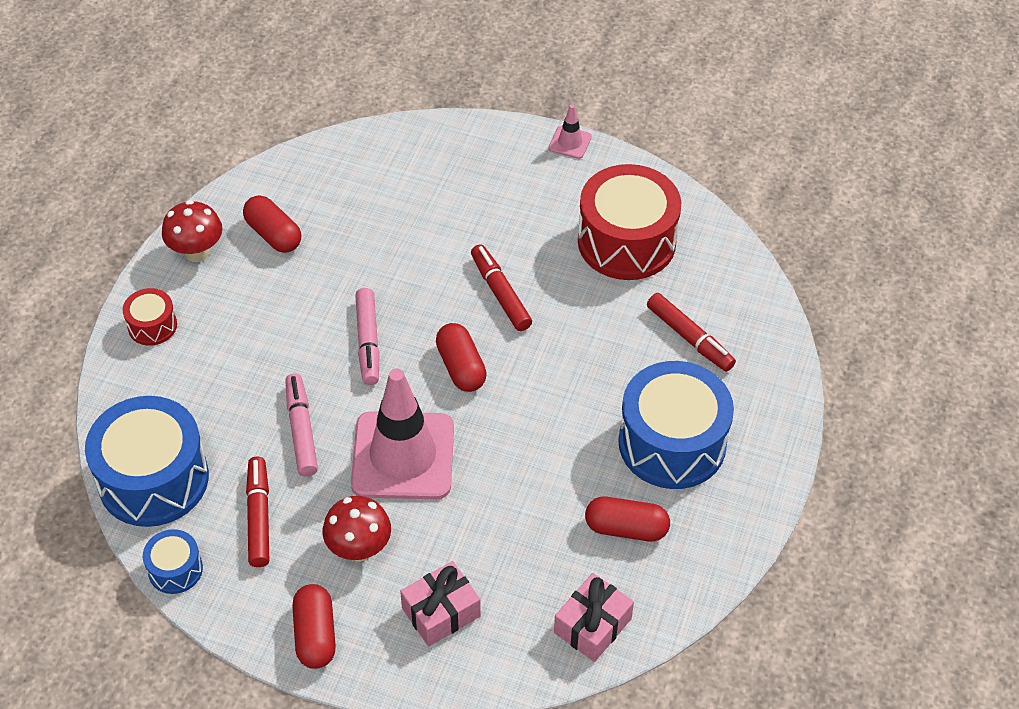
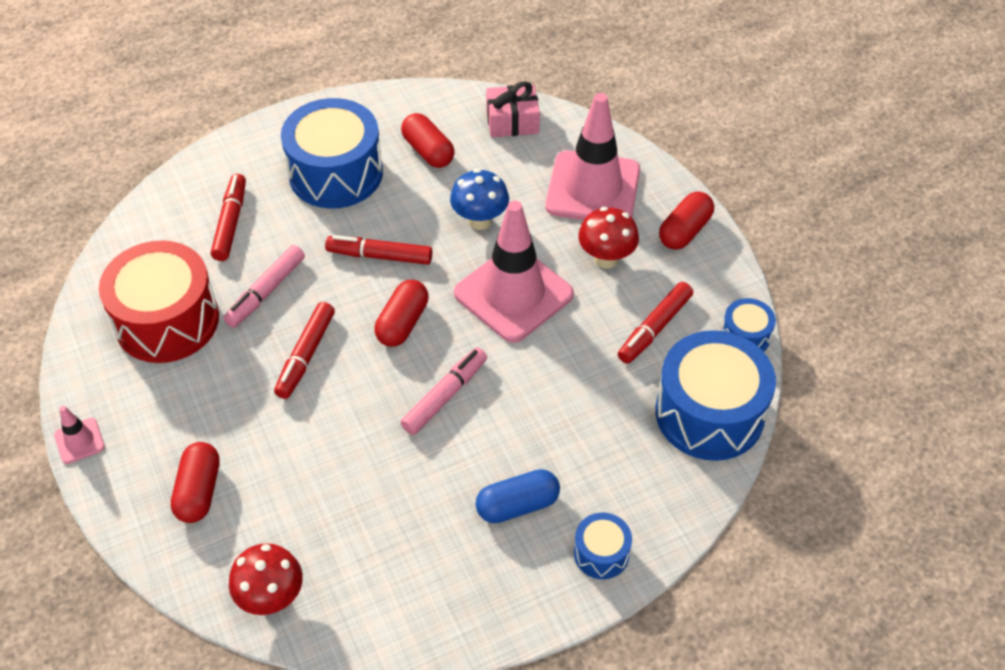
camera: 135 degrees left, 0 degrees up
red drum [123,288,177,346] -> blue drum [574,513,632,579]
red mushroom [162,200,222,262] -> red mushroom moved to [229,543,303,615]
red capsule [243,195,301,253] -> red capsule moved to [171,442,220,523]
pink marker [285,374,318,476] -> pink marker moved to [223,245,305,328]
pink gift [400,561,481,646] -> pink traffic cone [545,93,640,220]
none -> red marker [325,235,432,265]
none -> blue mushroom [450,169,509,230]
none -> blue capsule [475,469,560,523]

